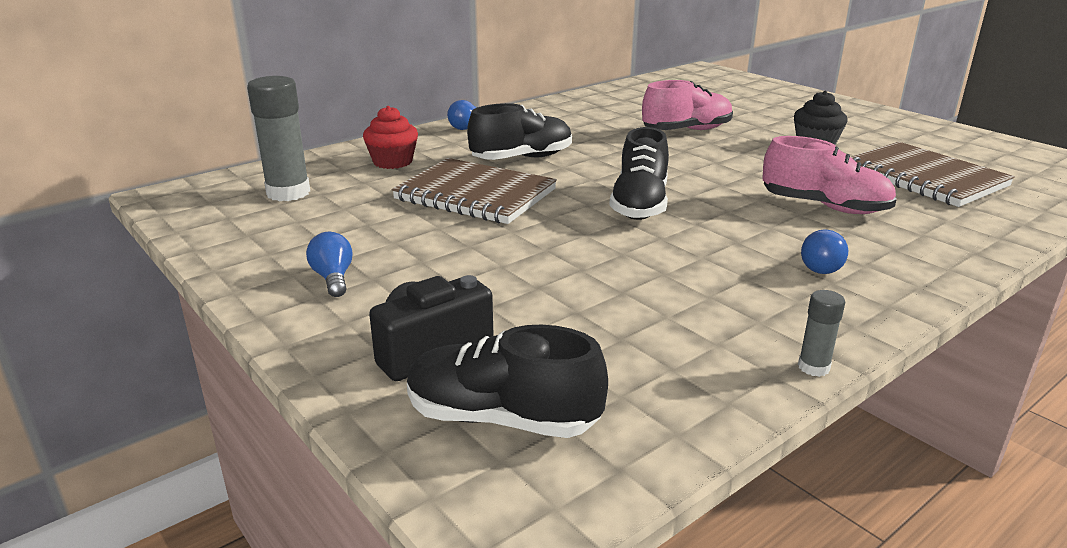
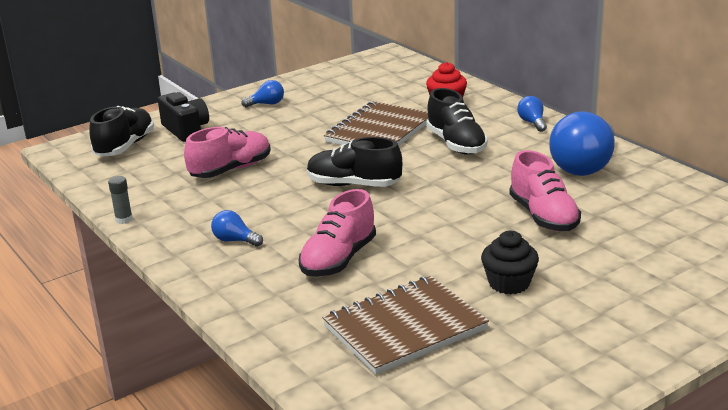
camera: 95 degrees right, 0 degrees up
grey glue stick [247,76,310,201] -> none
none -> pink shoe [184,127,271,178]
none -> blue light bulb [549,111,615,176]

